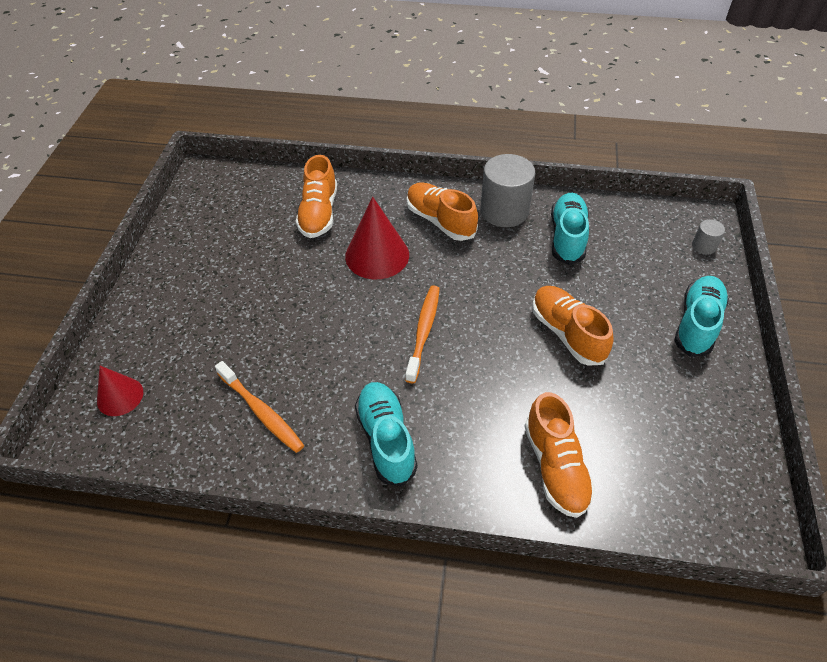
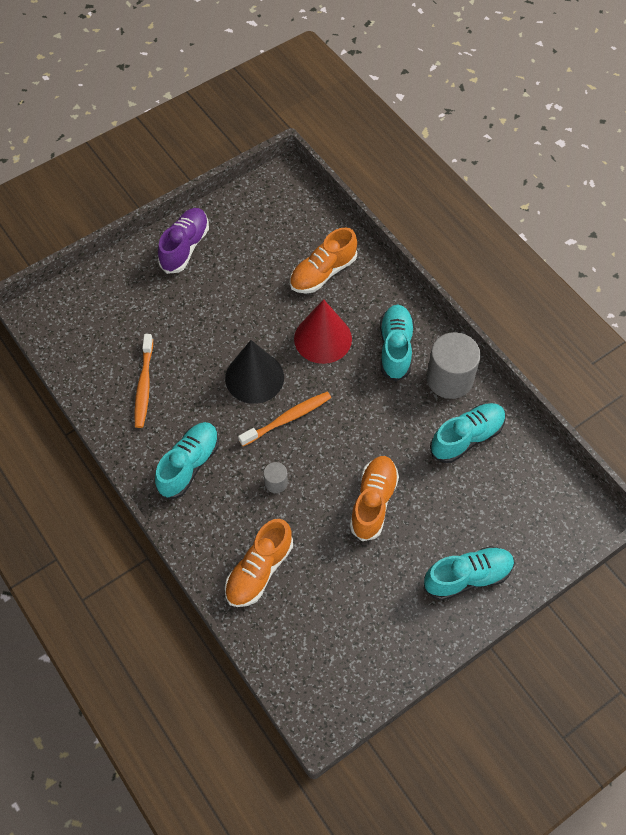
camera: 45 degrees right, 10 degrees up
red cone [97,366,143,416] -> none
orange shoe [407,182,478,241] -> turquoise shoe [380,305,414,382]
grey cylinder [692,219,725,255] -> grey cylinder moved to [264,462,288,493]
none -> purple shoe [158,208,209,274]
none -> black cone [225,340,284,404]

